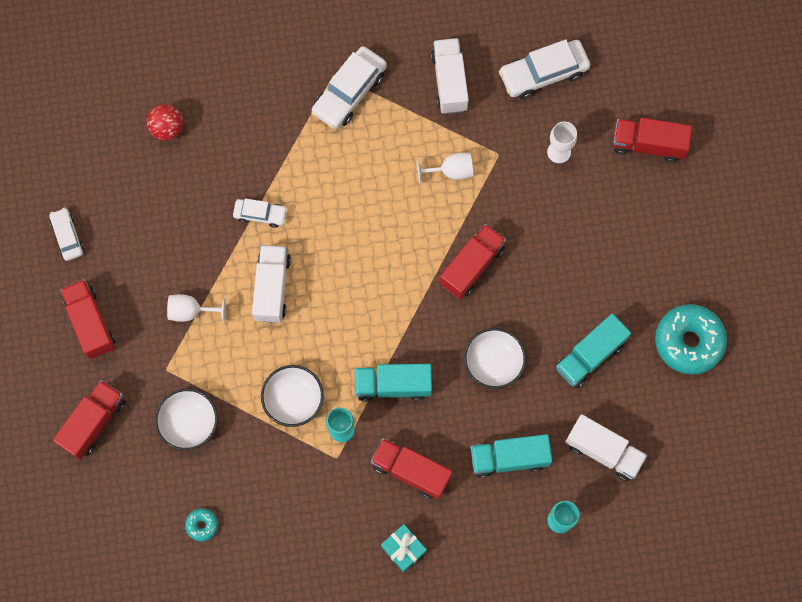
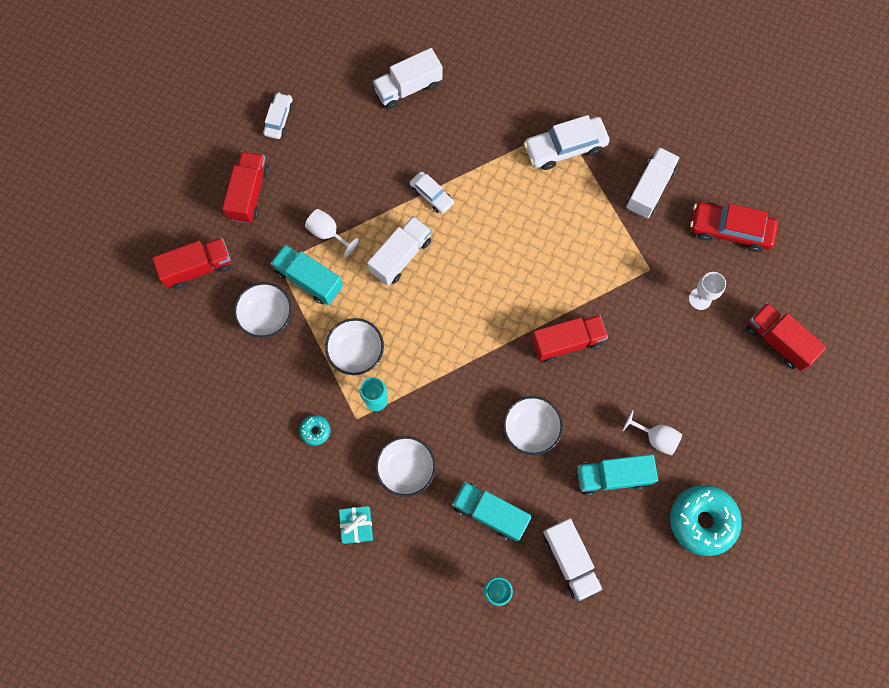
camera: 35 degrees right, 0 degrees up
red ball [147,104,183,141] -> white truck [373,48,442,109]
turquoise donut [185,508,218,542] -> turquoise donut moved to [299,415,330,446]
turquoise truck [355,364,432,402] -> turquoise truck moved to [271,244,343,305]
red truck [371,438,452,500] -> white bowl [375,436,436,497]
white goblet [416,153,473,184] -> white goblet moved to [622,410,682,456]
white car [499,39,590,99] -> red car [690,202,778,252]

